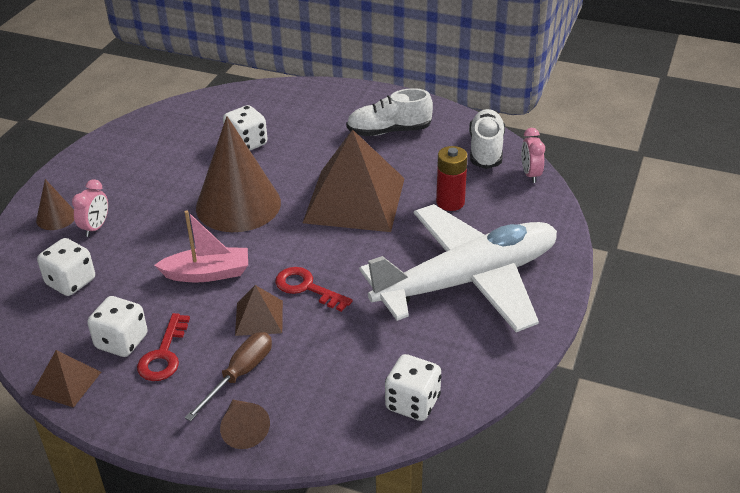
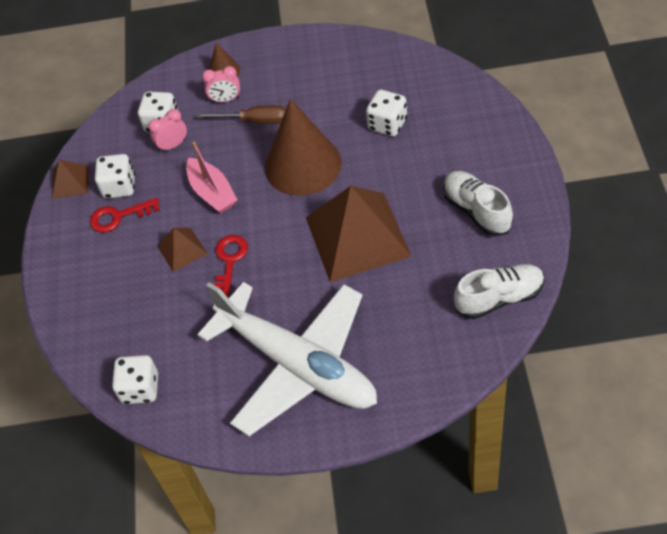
camera: 70 degrees right, 15 degrees up
brown screwdriver [185,332,272,421] -> brown screwdriver moved to [196,105,286,124]
brown cone [220,400,270,449] -> none
red battery [436,146,468,211] -> none
pink clock [521,128,545,183] -> pink clock moved to [148,109,187,152]

